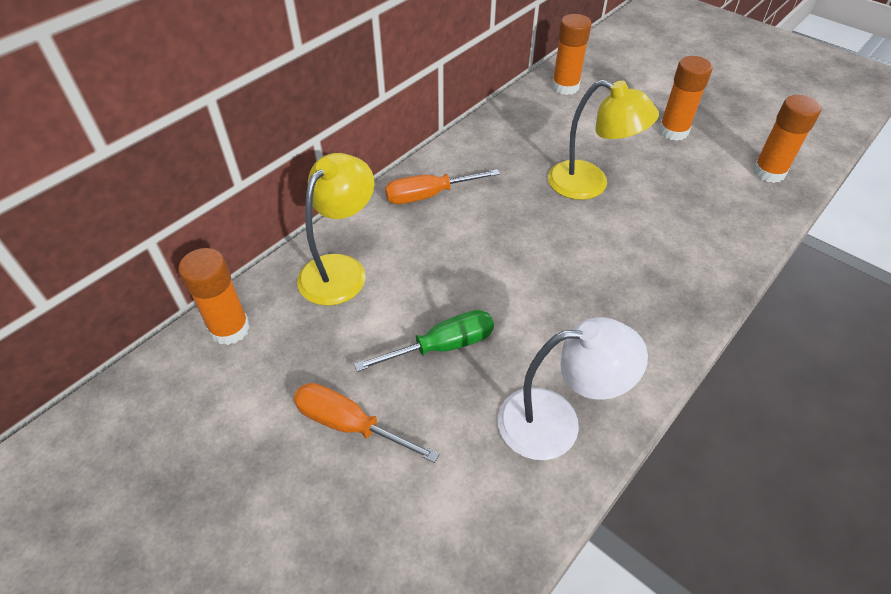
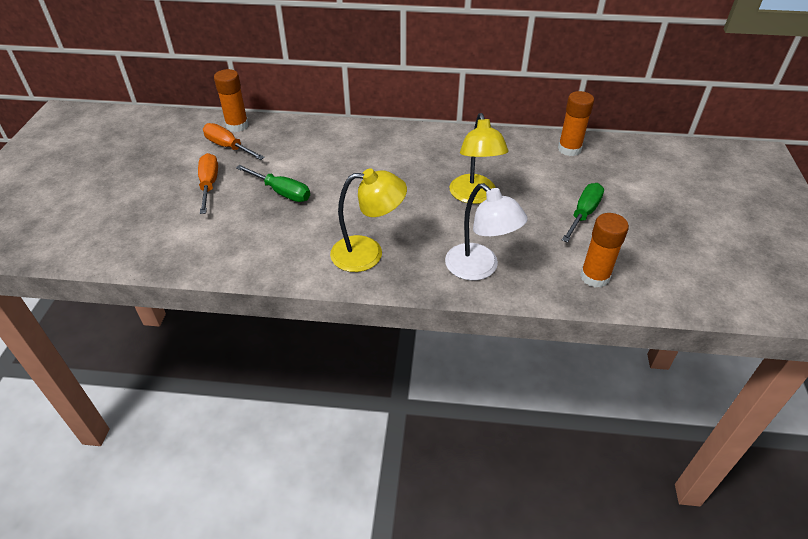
camera: 55 degrees right, 5 degrees down
yellow lamp [297,153,374,306] -> yellow lamp moved to [330,168,407,272]
orange screwdriver [385,169,500,204] -> orange screwdriver moved to [203,123,265,160]
white lamp [498,317,648,460] -> white lamp moved to [445,183,528,281]
orange glue stick [659,56,713,141] -> green screwdriver [562,183,604,243]

